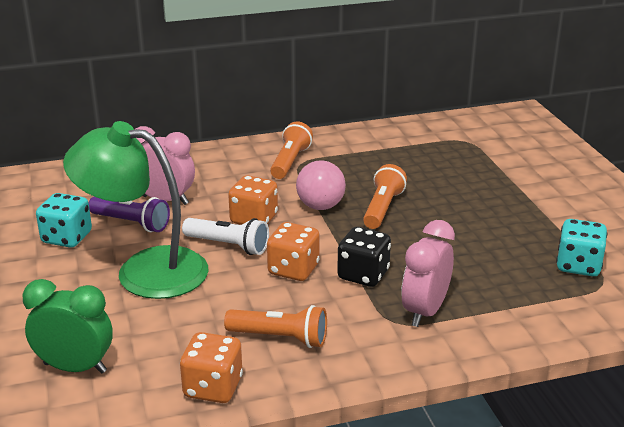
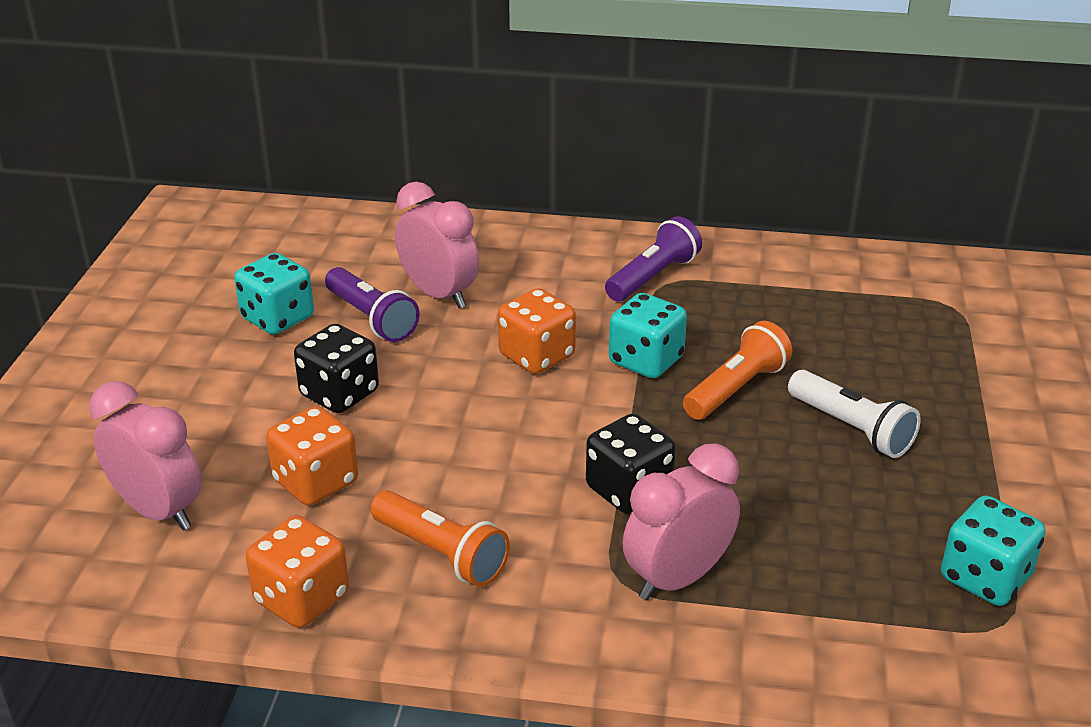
camera: 25 degrees right, 5 degrees up
green clock [23,279,113,374] -> pink clock [89,381,201,530]
green lamp [63,121,208,299] -> black dice [294,324,379,413]
white flashlight [182,218,269,255] -> white flashlight moved to [788,370,921,458]
orange dice [267,222,320,281] -> orange dice moved to [266,406,358,506]
orange flashlight [270,122,313,179] -> purple flashlight [605,216,702,302]
pink ball [296,160,346,210] -> turquoise dice [609,293,687,378]

